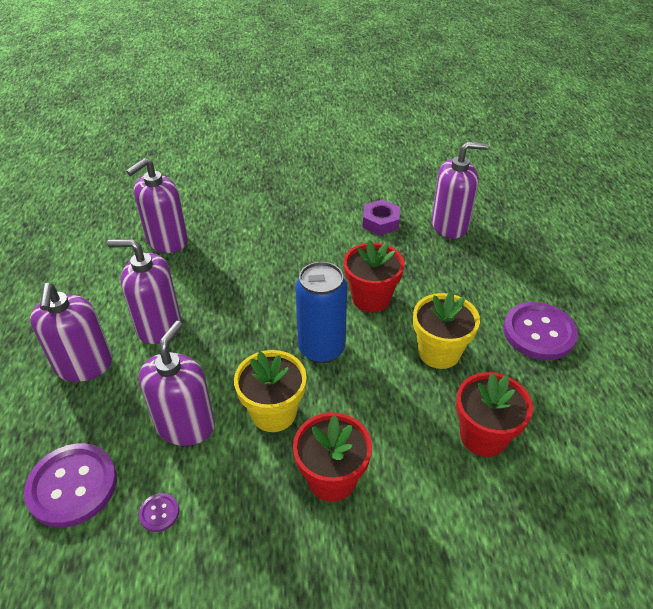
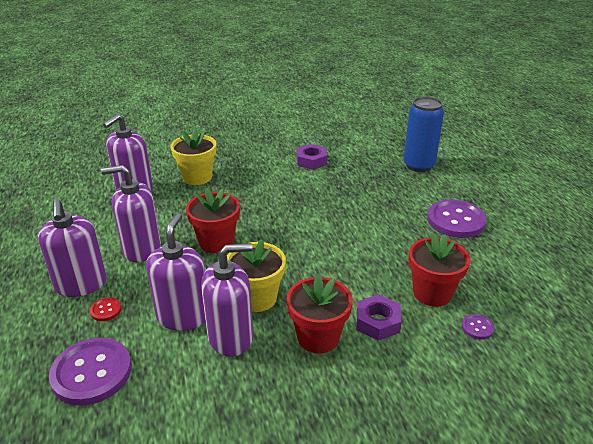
camera: 10 degrees left, 10 degrees down
purple button [139,493,179,532] -> purple button moved to [462,314,494,340]
blue can [295,262,347,363] -> blue can moved to [403,97,444,172]
red flower pot [344,240,405,312] -> red flower pot moved to [186,188,240,253]
yellow flower pot [413,292,480,369] -> yellow flower pot moved to [171,128,216,185]
purple soap dispenser [431,142,488,239] -> purple soap dispenser moved to [201,243,253,357]
none -> red button [90,297,122,321]
none -> purple nut [357,294,402,341]

